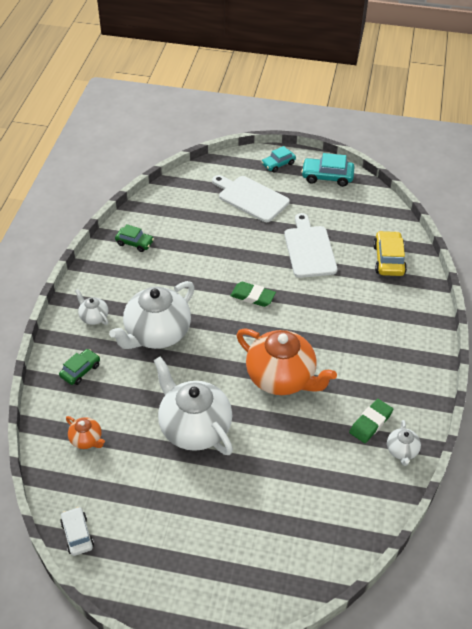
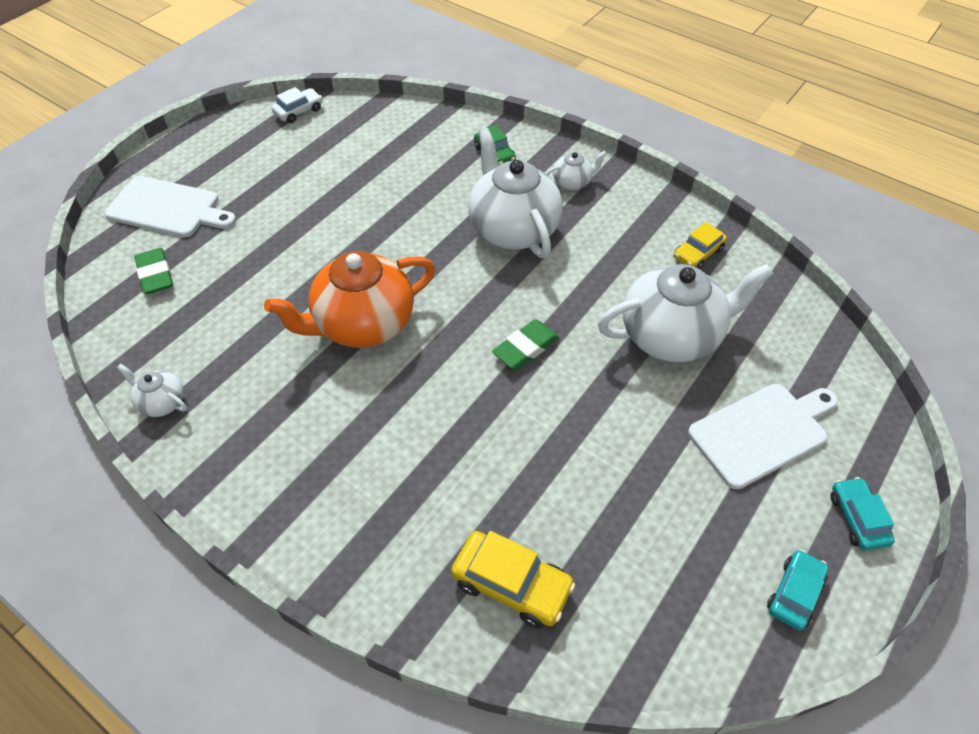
camera: 115 degrees right, 5 degrees up
white car [60,507,94,556] -> white car turned 45 degrees counterclockwise [271,87,322,123]
orange teapot [66,416,105,449] -> none
green car [115,224,154,252] -> yellow car [674,222,727,269]
white teapot [154,356,233,455] -> white teapot moved to [598,264,773,362]
white cutting board [284,213,338,278] -> white cutting board moved to [104,176,236,237]
turquoise car [301,153,355,187] -> turquoise car [767,550,829,631], size x0.67
green eraser [349,399,393,443] -> green eraser moved to [134,248,173,294]

